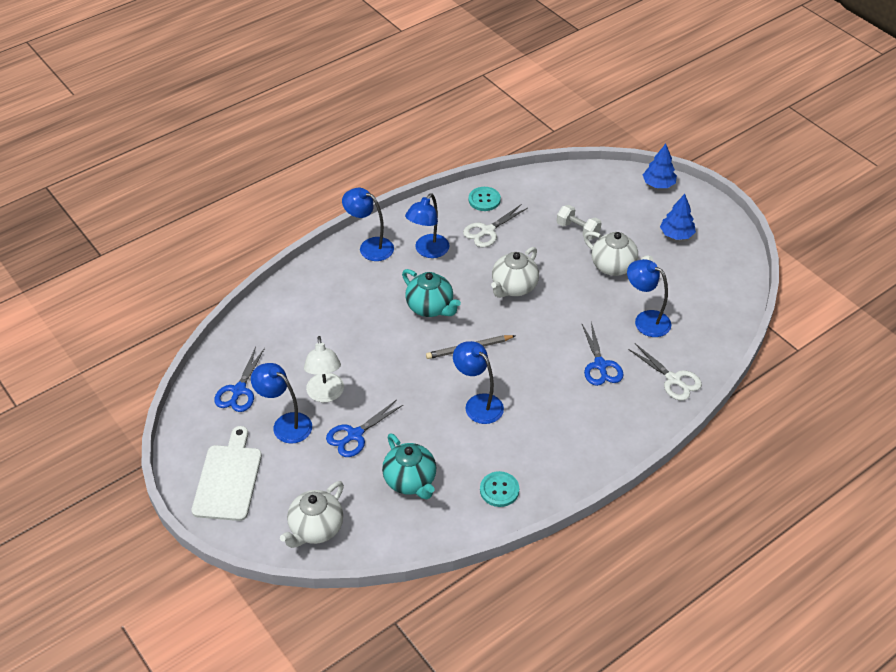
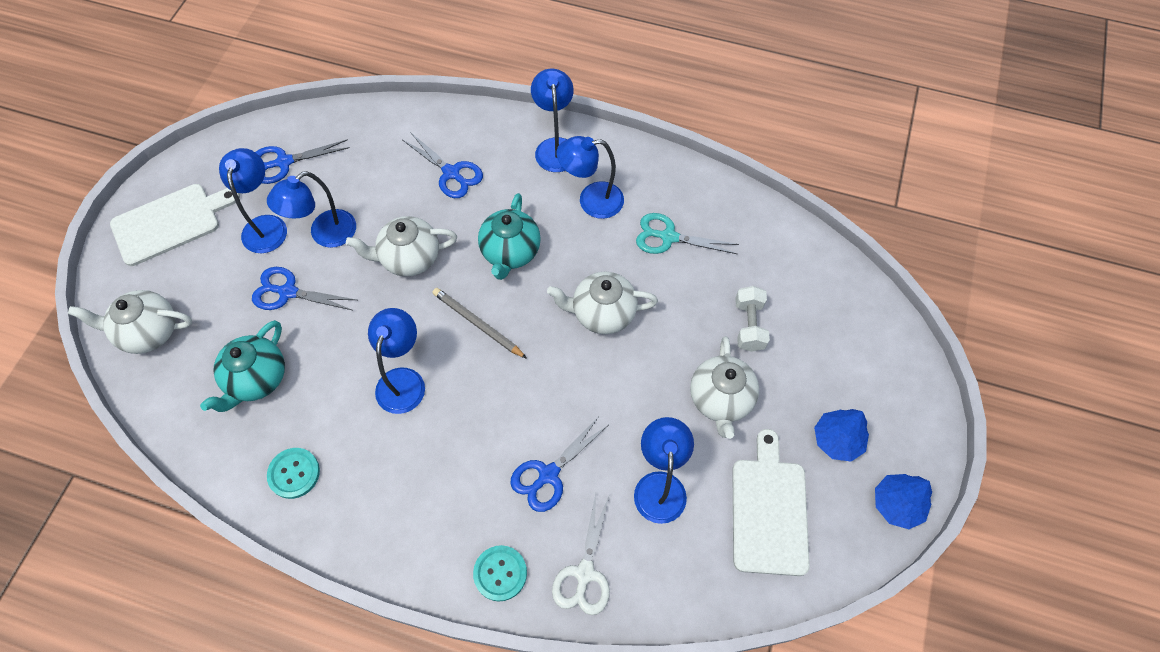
camera: 55 degrees right, 15 degrees up
white lamp [304,336,344,402] -> blue lamp [267,171,356,248]
white scissors [463,205,528,247] -> turquoise scissors [636,213,739,254]
turquoise button [469,187,501,211] -> turquoise button moved to [473,545,527,601]
blue tree [643,144,677,188] -> blue tree moved to [875,474,932,529]
none -> white teapot [346,216,457,277]
none -> blue scissors [403,132,483,198]
none -> white cutting board [732,429,810,576]

